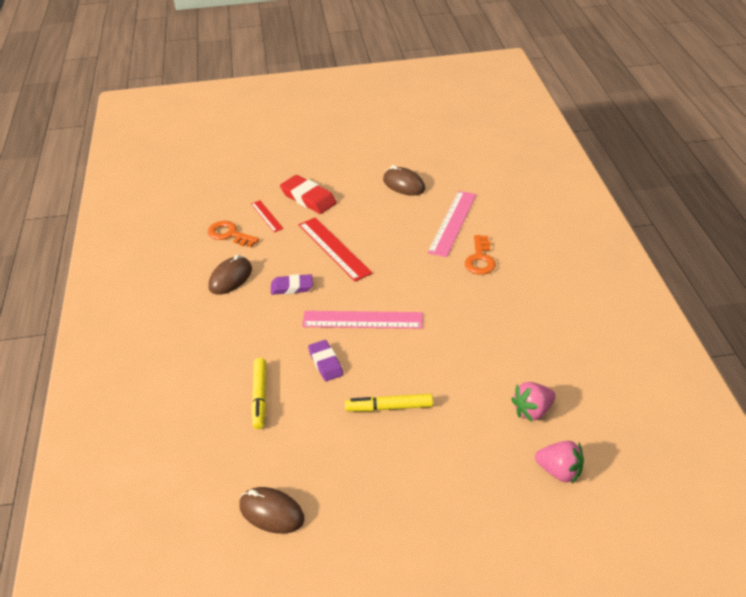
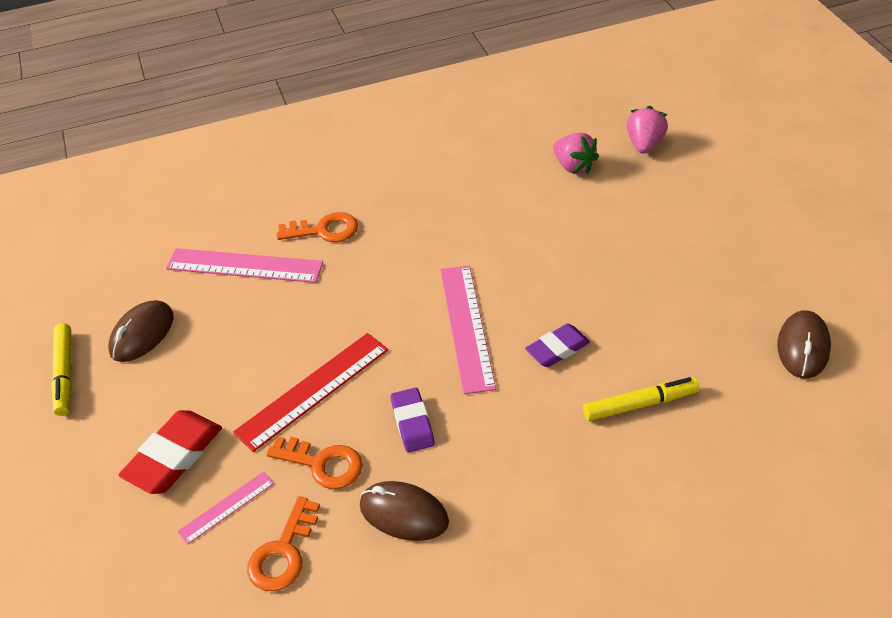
camera: 100 degrees left, 5 degrees up
red ruler [251,200,284,232] -> pink ruler [177,471,274,545]
yellow marker [345,394,433,412] -> yellow marker moved to [51,323,72,416]
none -> orange key [266,436,363,489]

